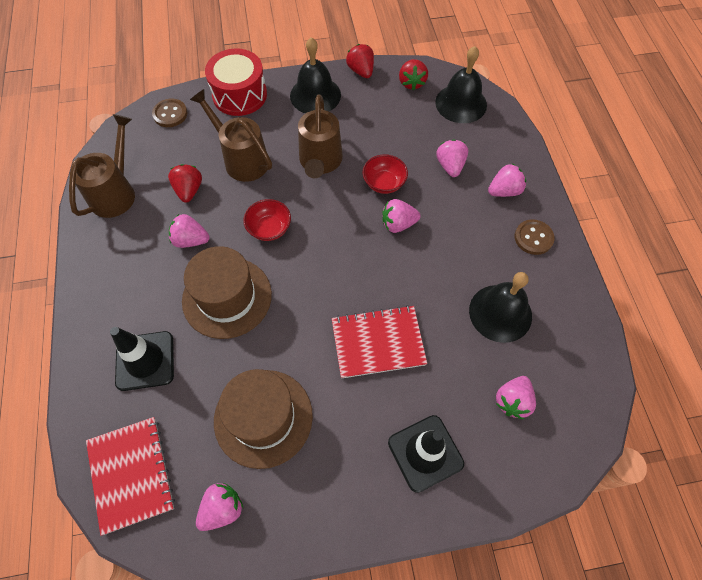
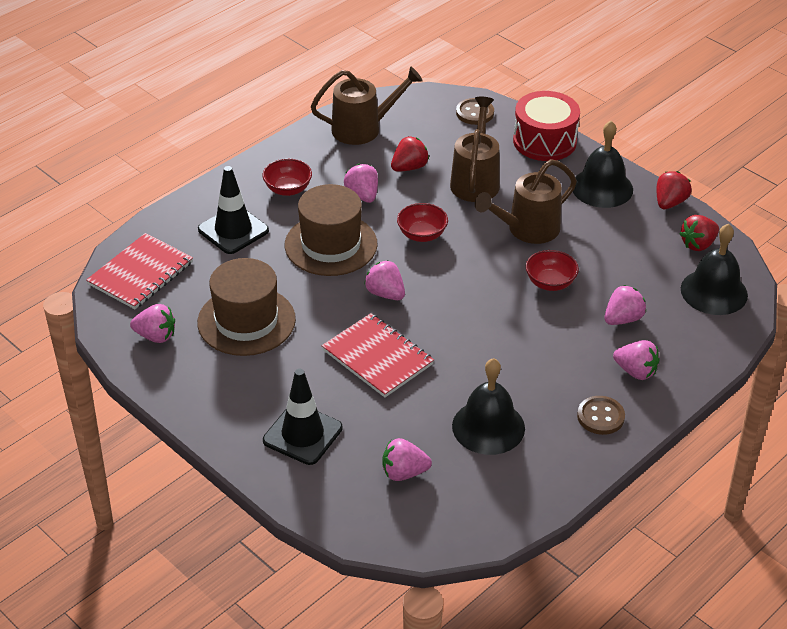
camera: 55 degrees right, 20 degrees down
pink strawberry [382,199,421,233] -> pink strawberry moved to [364,260,405,300]
none -> red bowl [263,159,312,196]

